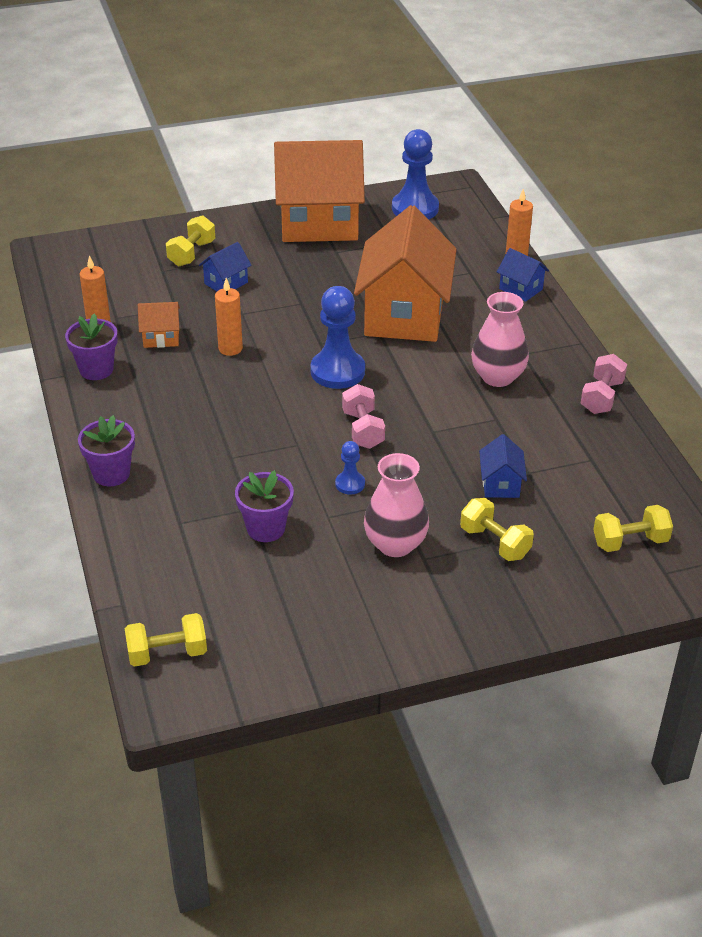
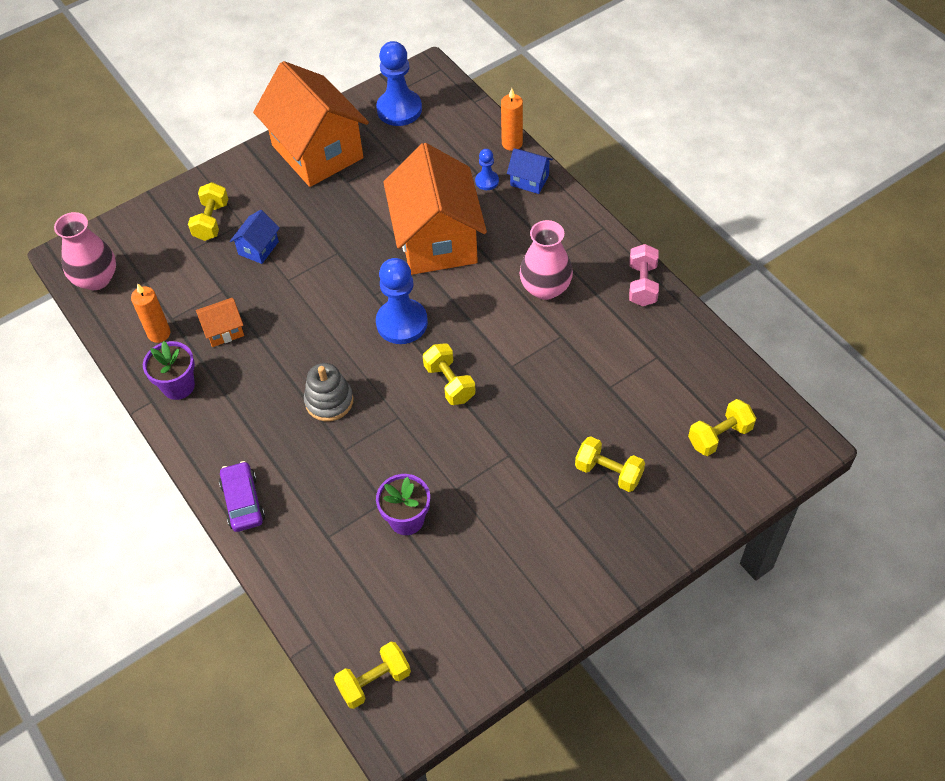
camera: 15 degrees left, 15 degrees up
purple flower pot [78,415,135,486] -> purple car [219,461,265,532]
orange candle [215,278,243,356] -> none
orange house [274,140,365,242] -> orange house turned 75 degrees clockwise [253,61,369,187]
blue pawn [335,441,365,494] -> blue pawn moved to [475,149,499,190]
pink dumbbell [342,384,385,449] -> yellow dumbbell [423,343,476,405]
pink vase [364,453,429,557] -> pink vase moved to [54,212,116,290]
blue house [479,434,527,498] -> none
none -> grey stacking toy [304,363,353,421]

